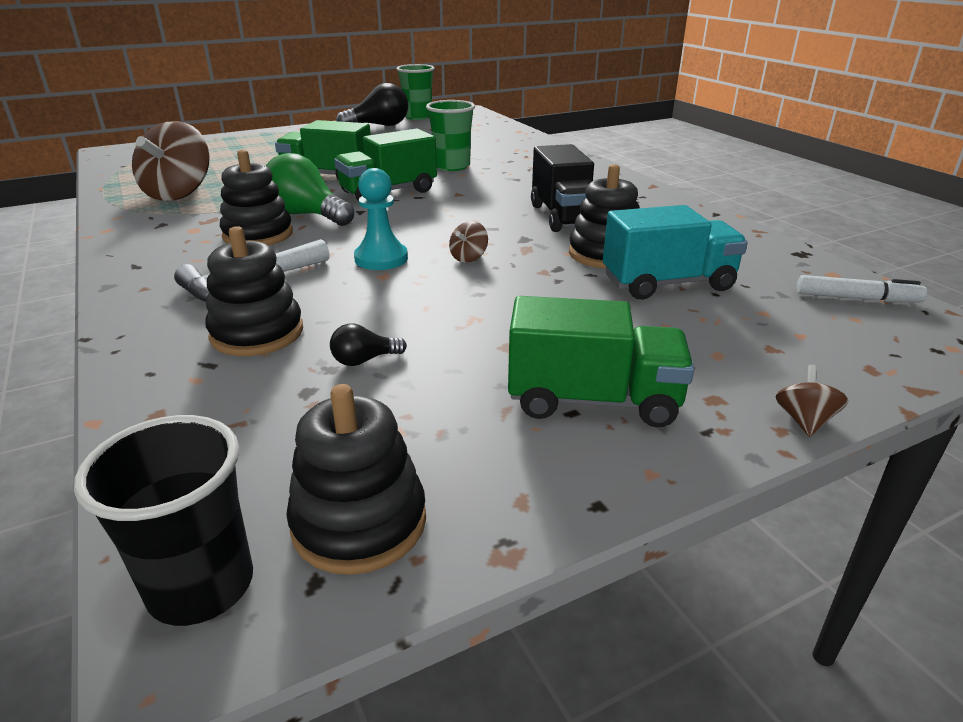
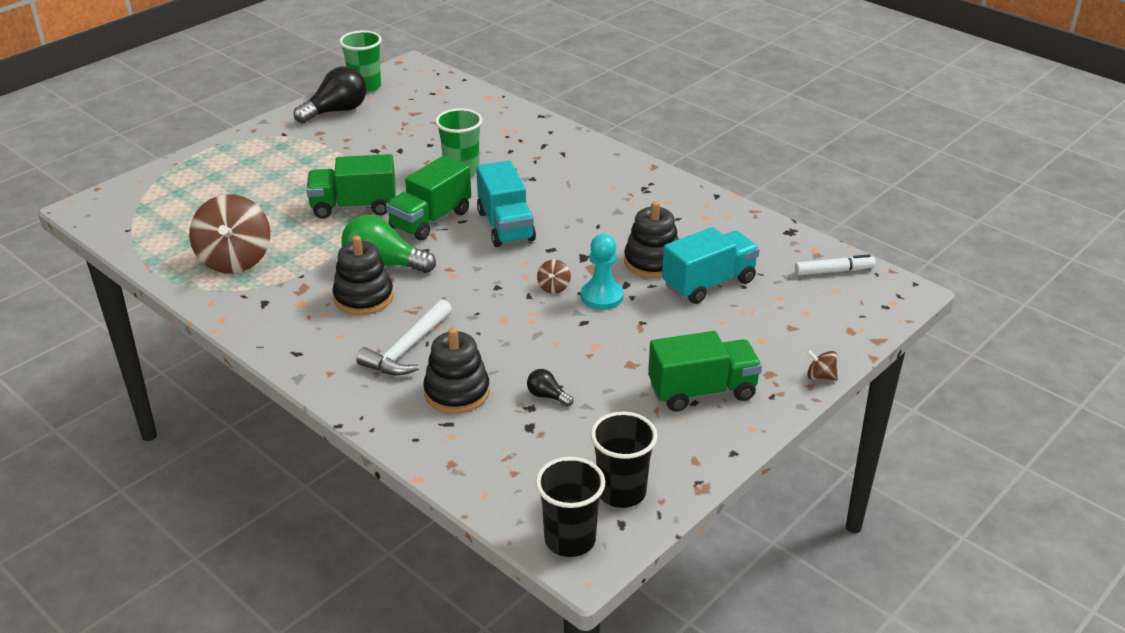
camera: 20 degrees left, 5 degrees up
black stacking toy [286,384,426,575] -> black cup [591,412,657,508]
black light bulb [330,323,407,366] -> black light bulb turned 75 degrees clockwise [527,369,573,407]
turquoise pawn [354,168,408,270] -> turquoise pawn moved to [581,234,624,310]
black truck [531,144,594,232] -> none
brown spinning top [776,365,848,437] -> brown spinning top turned 60 degrees counterclockwise [806,350,838,381]
none -> turquoise truck [476,160,536,247]

